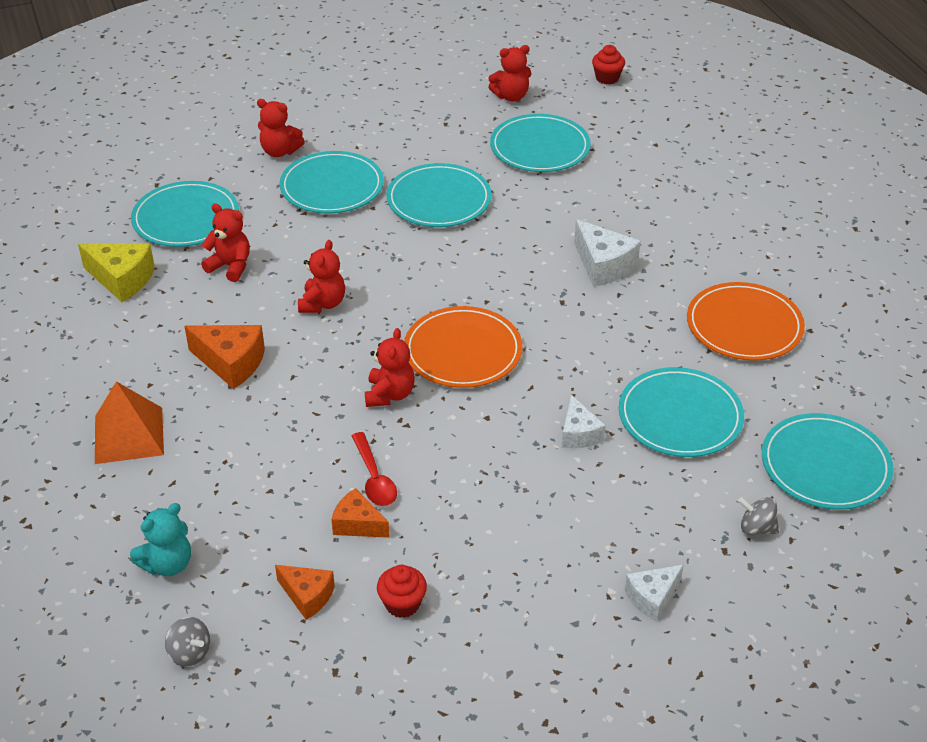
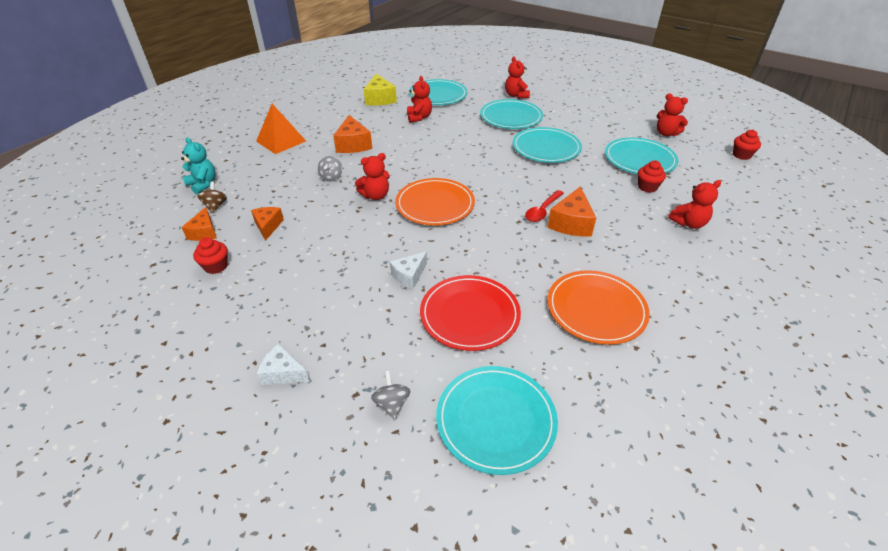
camera: 55 degrees right, 0 degrees up
turquoise teddy bear [130,503,191,576] -> turquoise teddy bear turned 150 degrees counterclockwise [181,137,216,194]
grey spinning top [165,617,210,667] -> grey spinning top moved to [318,156,342,181]
red teddy bear [298,240,345,313] -> red teddy bear moved to [668,180,721,229]
red spoon [352,432,397,506] -> red spoon moved to [525,190,564,222]
white cheese [574,219,640,287] -> orange cheese [547,187,596,236]
turquoise plate [619,367,744,457] -> red plate [420,275,521,351]
none -> brown spinning top [198,182,227,213]
none -> red cupcake [638,160,666,193]

